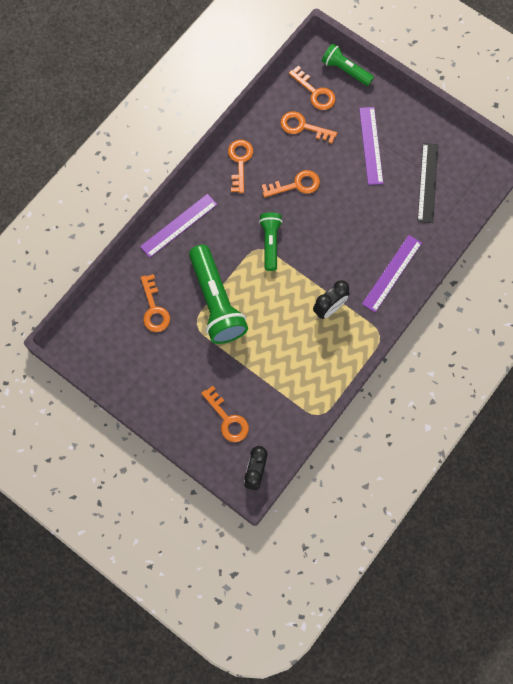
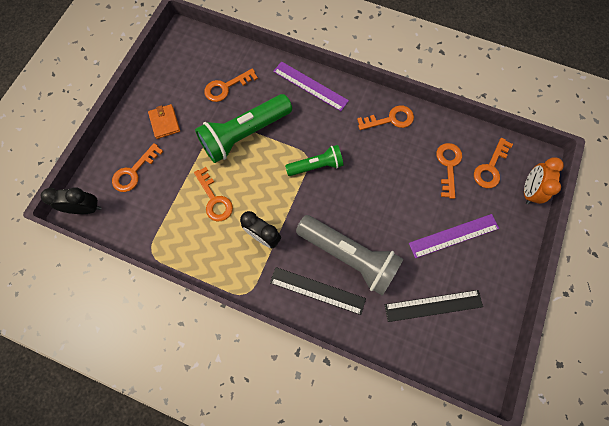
camera: 75 degrees right, 0 degrees up
orange key [261,170,320,198] -> orange key moved to [194,167,233,221]
green flashlight [322,44,374,86] -> orange clock [524,157,564,204]
purple ruler [362,235,422,312] -> black ruler [270,267,366,315]
none -> orange wallet [148,104,180,139]
none -> grey flashlight [296,215,403,296]

